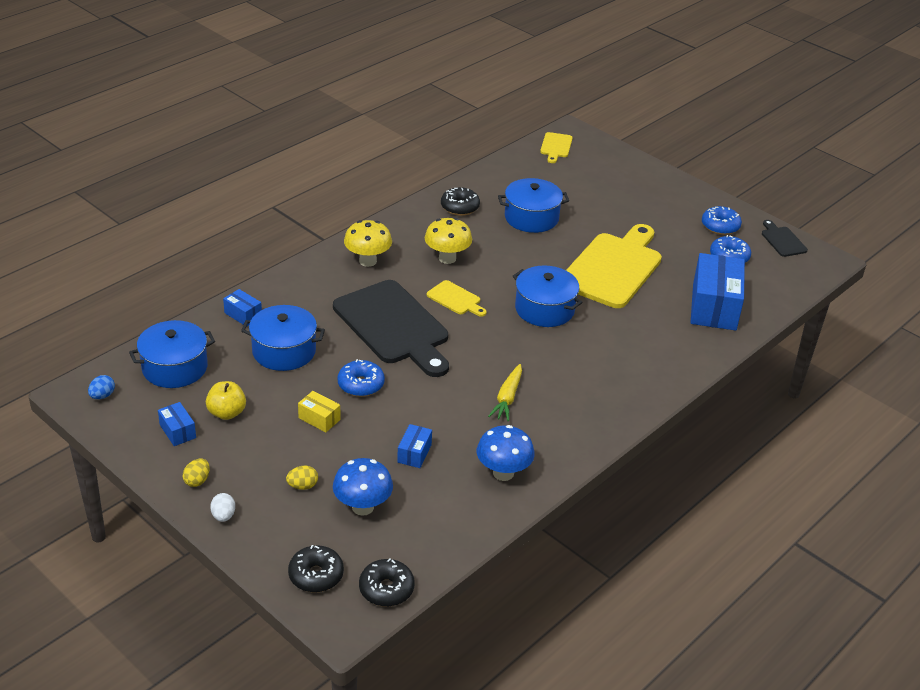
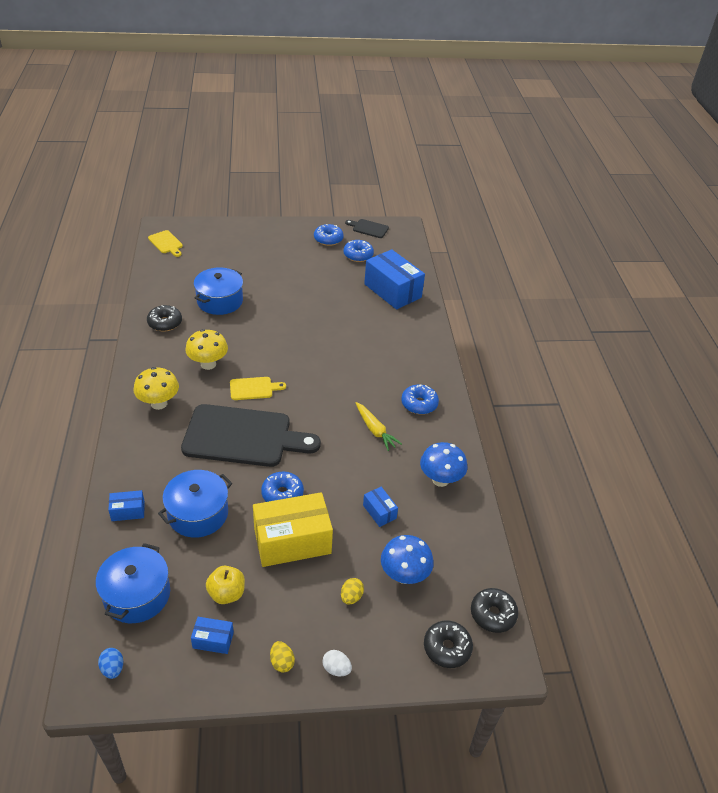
camera: 50 degrees left, 5 degrees up
yellow box [298,391,341,432] -> yellow box [253,492,333,567], size x2.17
blue pot [513,266,582,327] -> none
yellow cutting board [566,224,662,308] -> none
none -> blue donut [401,384,439,414]

